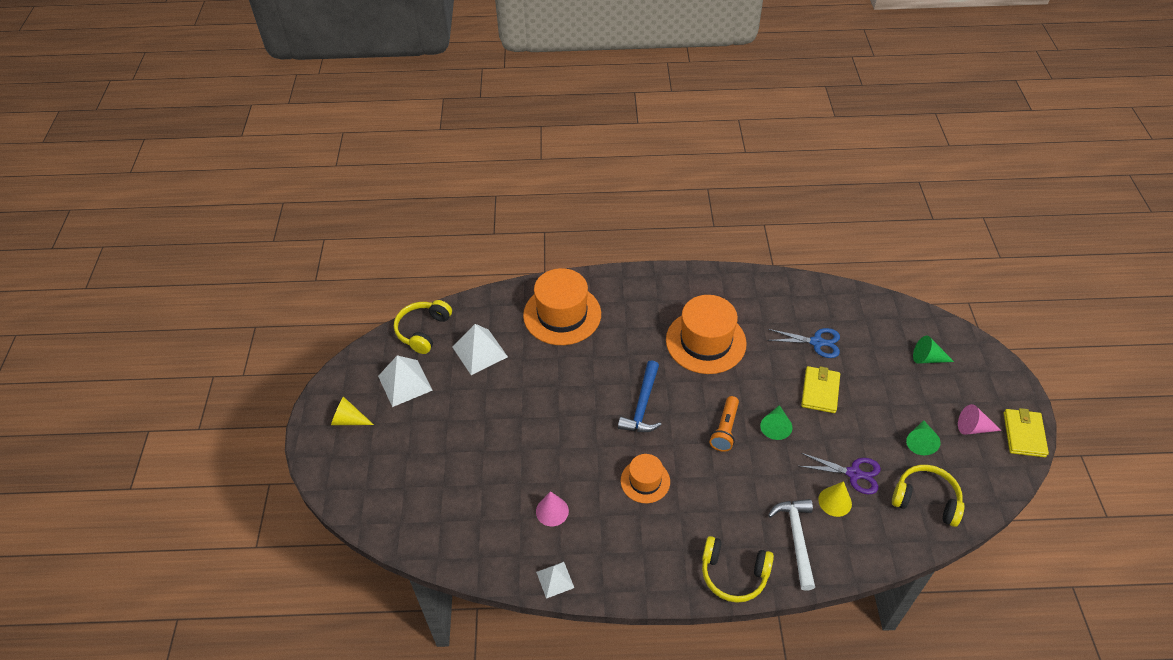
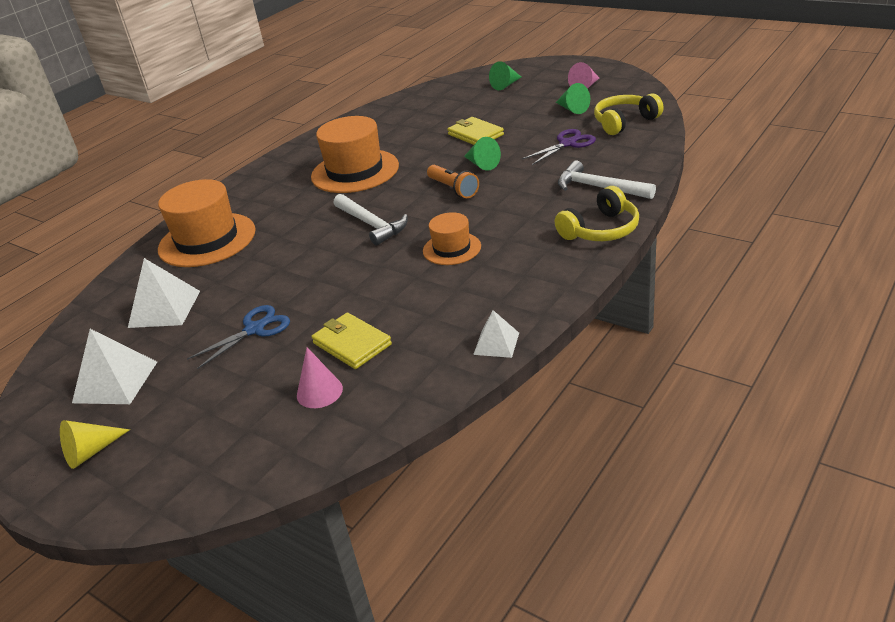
camera: 50 degrees left, 15 degrees down
yellow headphones [394,300,452,354] -> none
pink cone [536,491,569,526] -> pink cone moved to [297,347,343,408]
blue hammer [618,360,662,432] -> white hammer [334,194,408,245]
blue scissors [767,328,840,358] -> blue scissors moved to [187,305,290,369]
yellow cone [818,481,852,517] -> none
yellow wallet [1004,408,1049,457] -> yellow wallet moved to [311,313,392,369]

